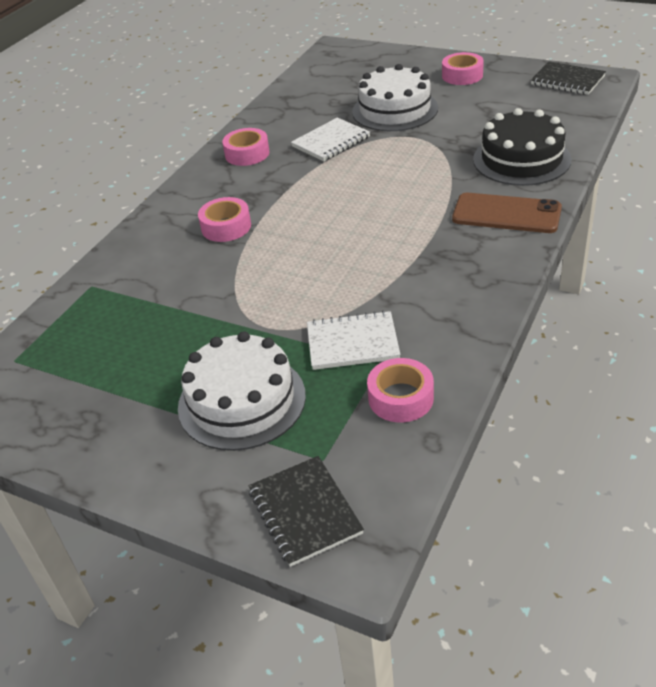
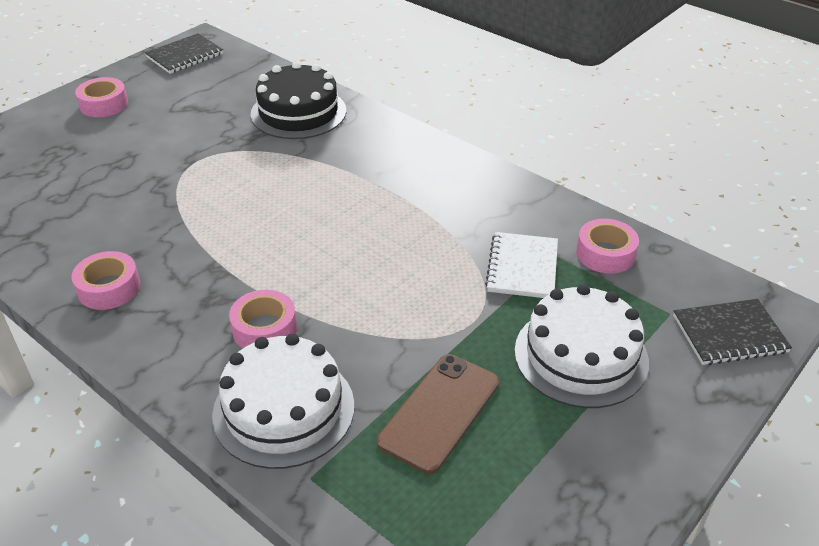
camera: 80 degrees left, 0 degrees up
white notebook [291,117,370,162] -> none
white cake [352,64,438,131] -> white cake moved to [212,333,354,469]
brown phone [452,193,562,233] -> brown phone moved to [377,354,499,474]

